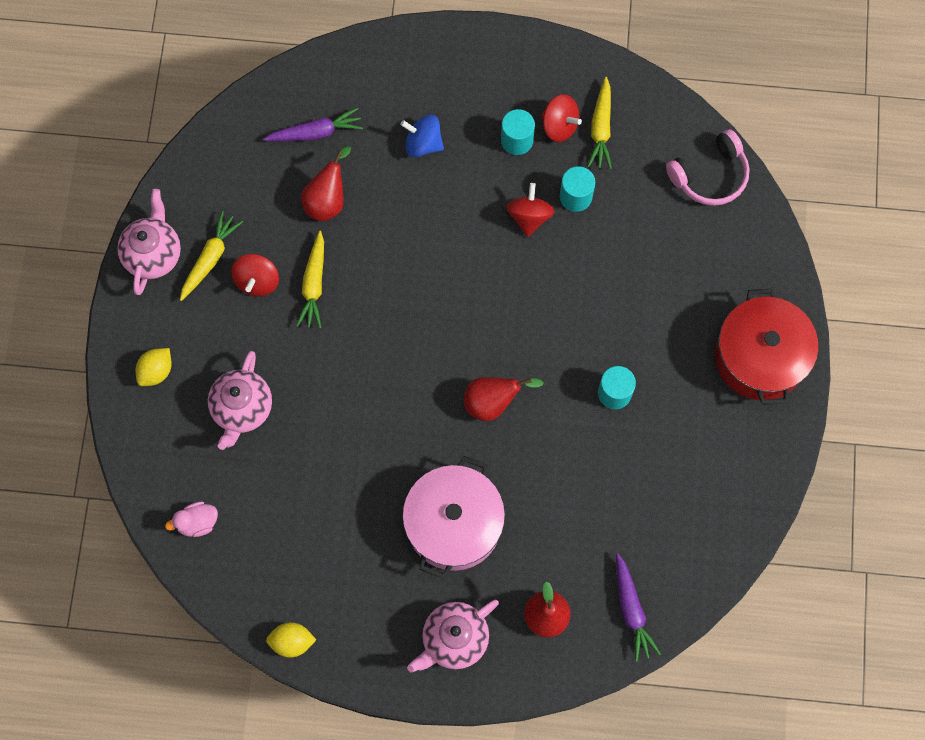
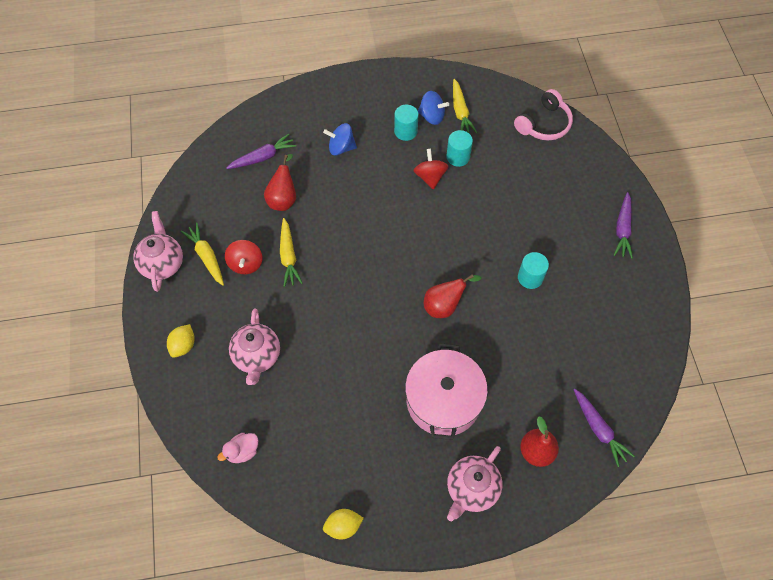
camera: 15 degrees left, 10 degrees down
yellow carrot [180,211,243,301] -> yellow carrot turned 45 degrees counterclockwise [181,223,224,286]
red spinning top [541,94,582,142] -> blue spinning top [418,91,449,125]
red pot [715,289,818,405] -> purple carrot [614,192,633,259]

